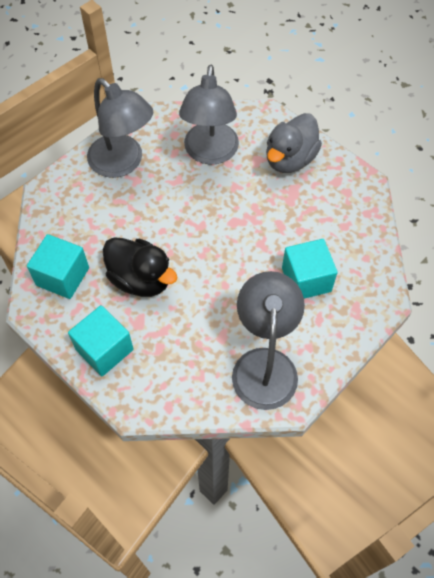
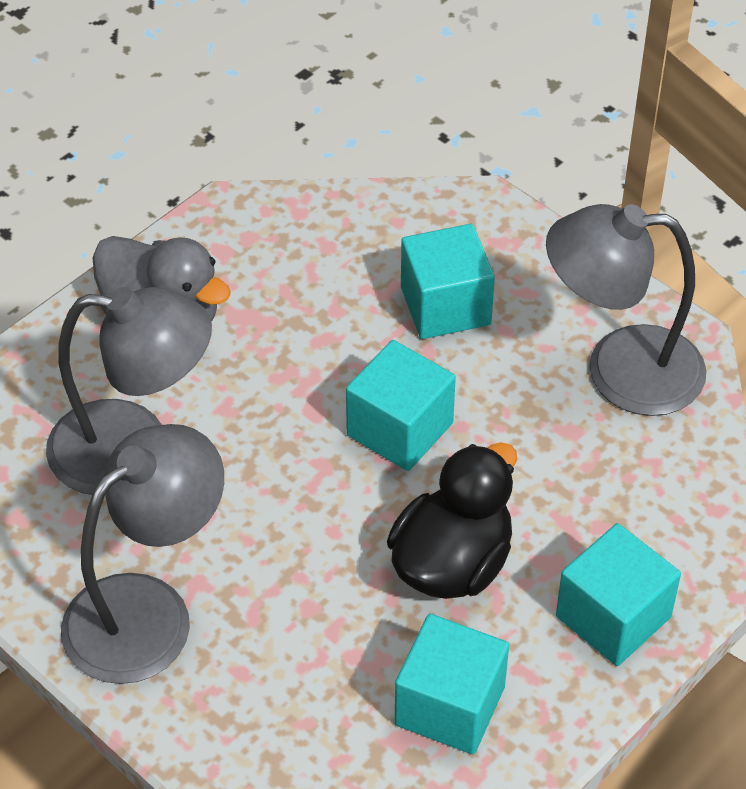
camera: 90 degrees left, 10 degrees down
none -> turquoise cube [346,340,456,471]

